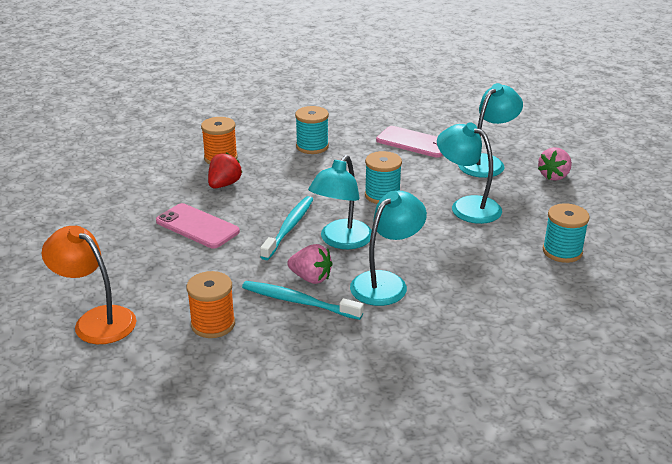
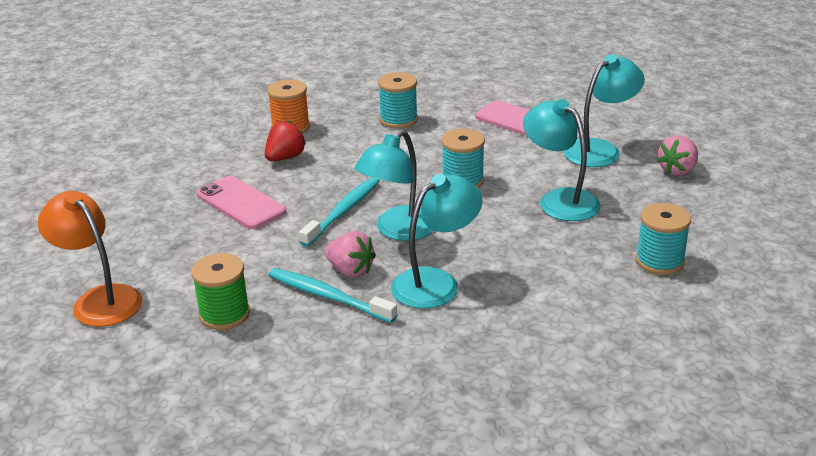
camera: 10 degrees right, 0 degrees up
orange spool [186,271,235,338] -> green spool [191,253,250,330]

